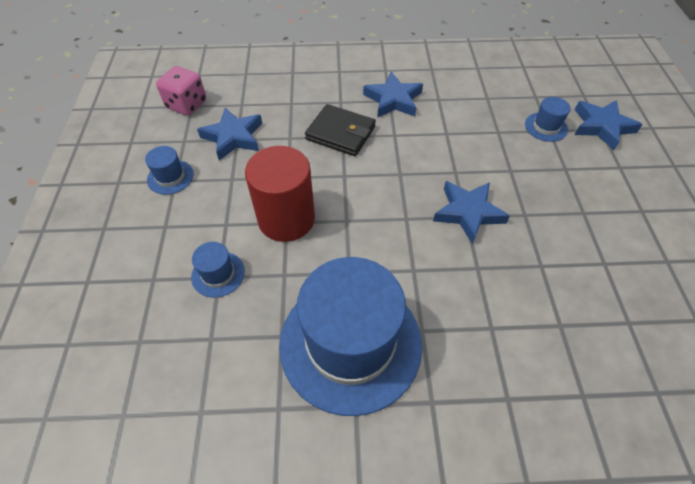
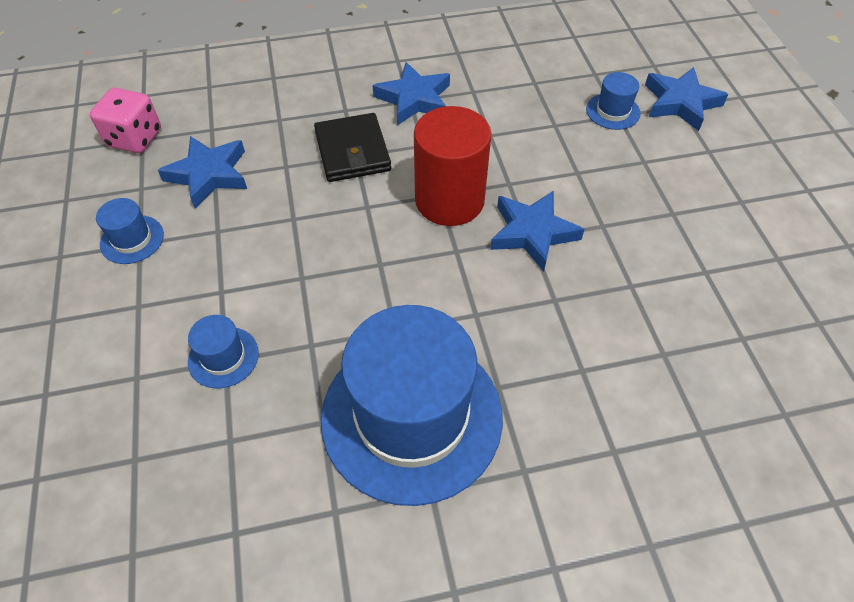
camera: 10 degrees left, 0 degrees up
red cylinder [245,146,315,242] -> red cylinder moved to [414,106,492,226]
black wallet [305,104,376,156] -> black wallet turned 60 degrees clockwise [314,113,391,182]

